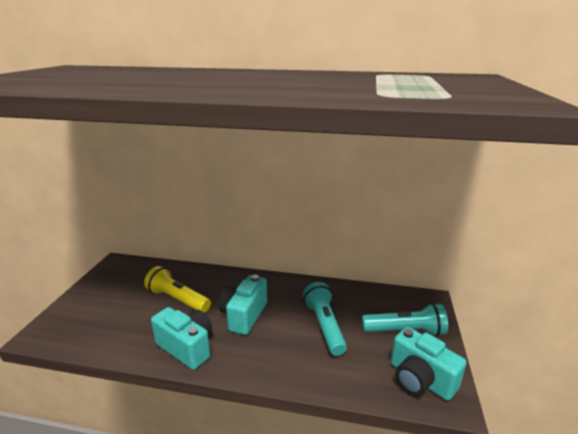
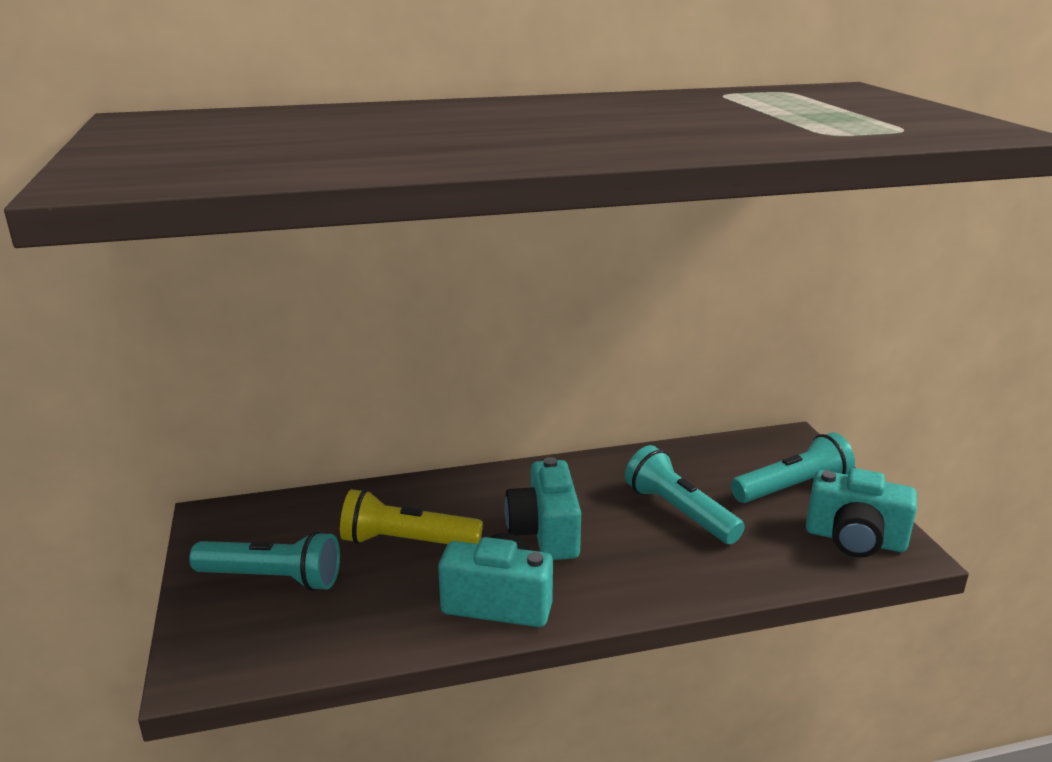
camera: 25 degrees left, 0 degrees up
none -> turquoise flashlight [189,531,340,591]

